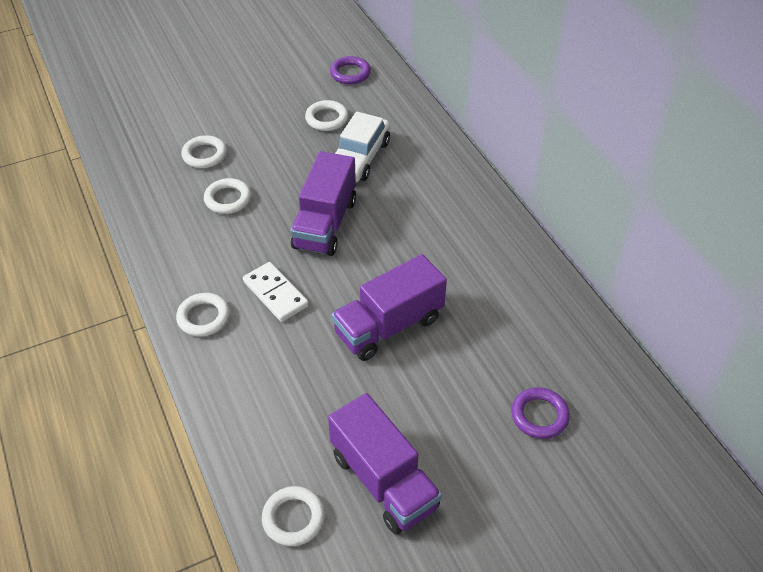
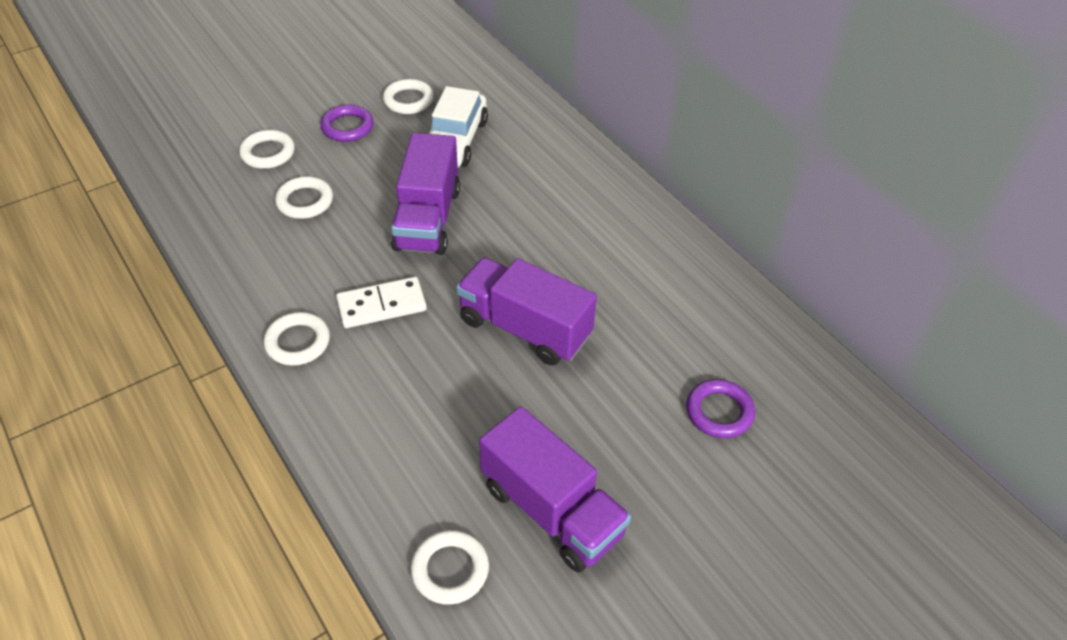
camera: 10 degrees left, 0 degrees up
white domino [243,262,309,322] -> white domino turned 60 degrees counterclockwise [336,277,427,328]
purple ring [330,56,371,84] -> purple ring moved to [320,105,374,142]
purple truck [332,254,447,361] -> purple truck turned 75 degrees clockwise [456,258,597,365]

